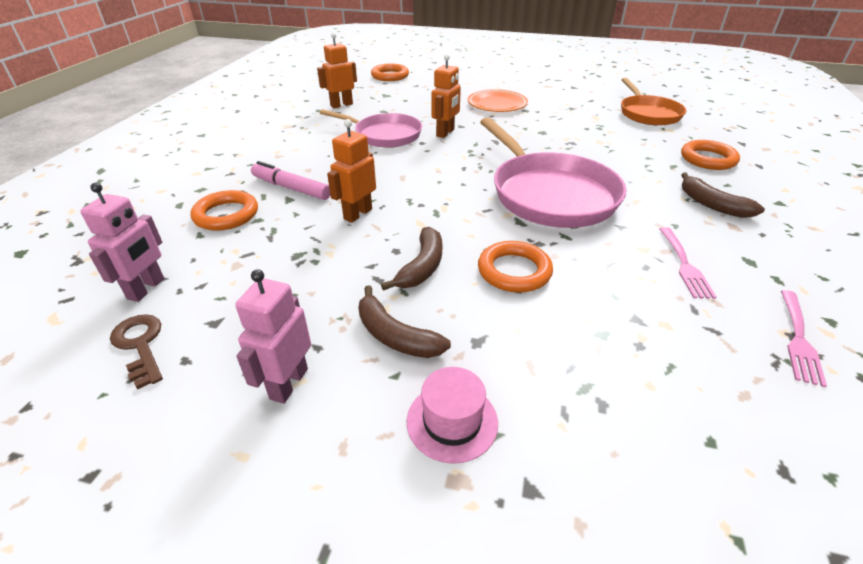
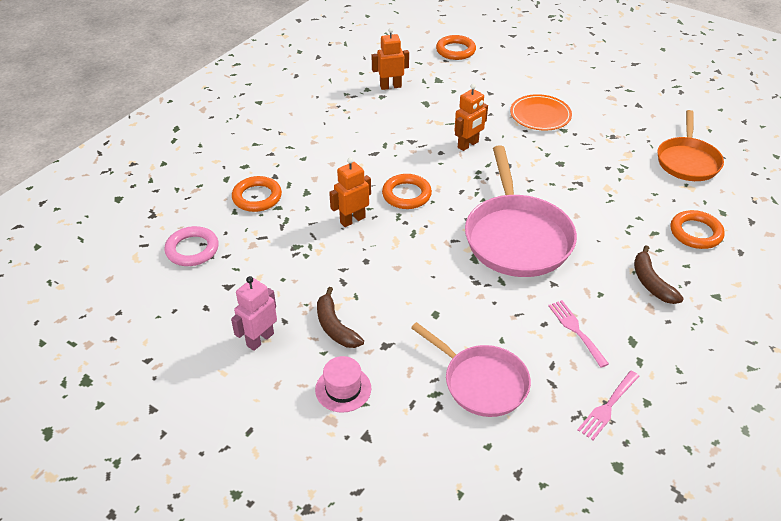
camera: 20 degrees right, 5 degrees up
pink robot [80,183,164,302] -> pink ring [165,226,219,266]
brown key [110,314,163,390] -> none
pink marker [251,161,330,200] -> none
pink pan [319,109,422,148] -> pink pan moved to [411,322,531,417]
brown banana [381,227,442,291] -> none
orange ring [478,241,553,293] -> orange ring moved to [382,174,432,209]
pink fork [659,227,717,299] -> pink fork turned 135 degrees clockwise [548,300,609,368]

